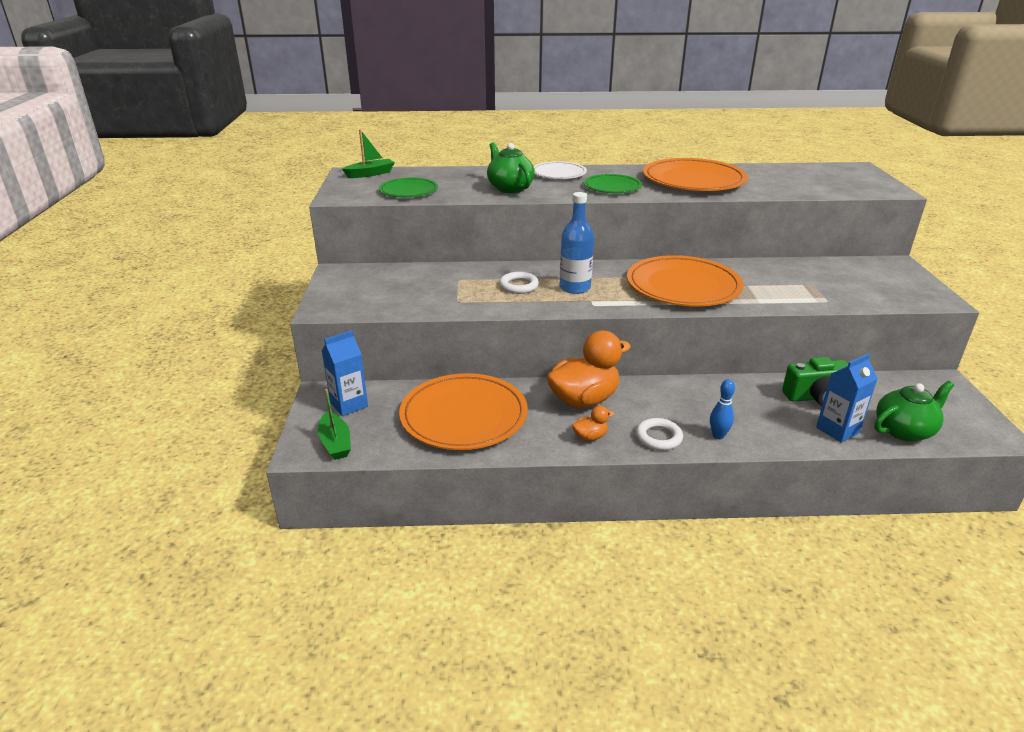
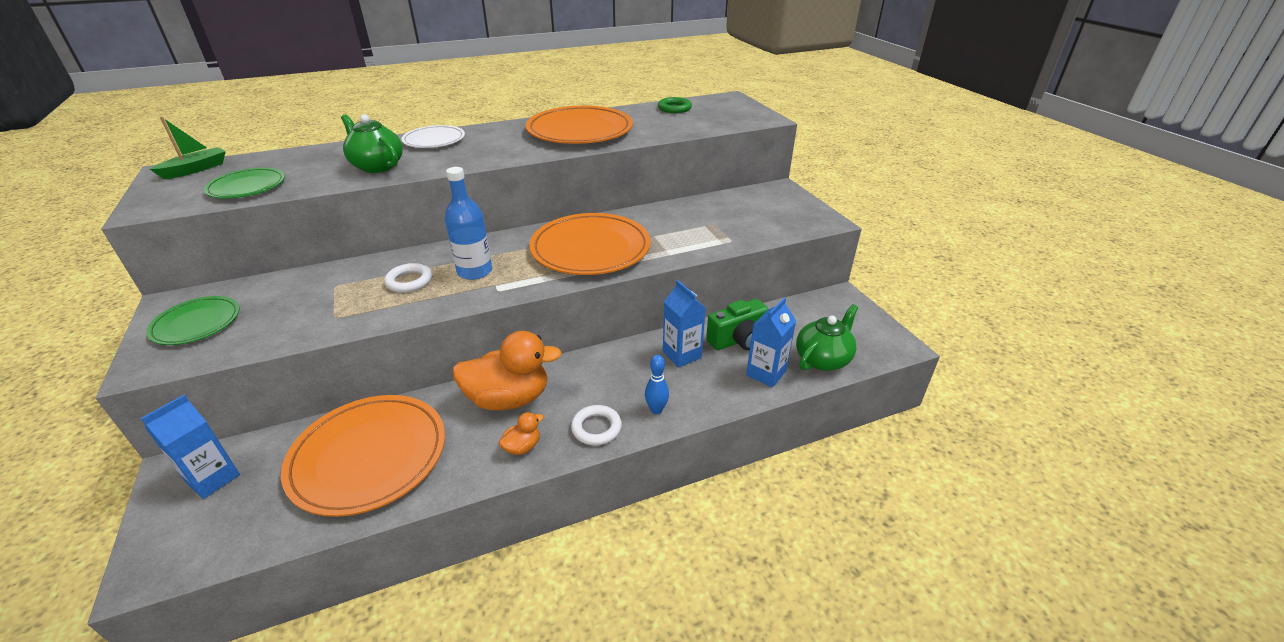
camera: 20 degrees left, 5 degrees up
green boat [318,389,351,460] -> none
orange duck [547,330,631,408] -> orange duck turned 45 degrees clockwise [452,331,562,410]
green plate [584,174,642,193] -> green plate moved to [146,296,240,345]
none -> green ring [658,97,692,113]
none -> blue carton [663,280,706,368]

